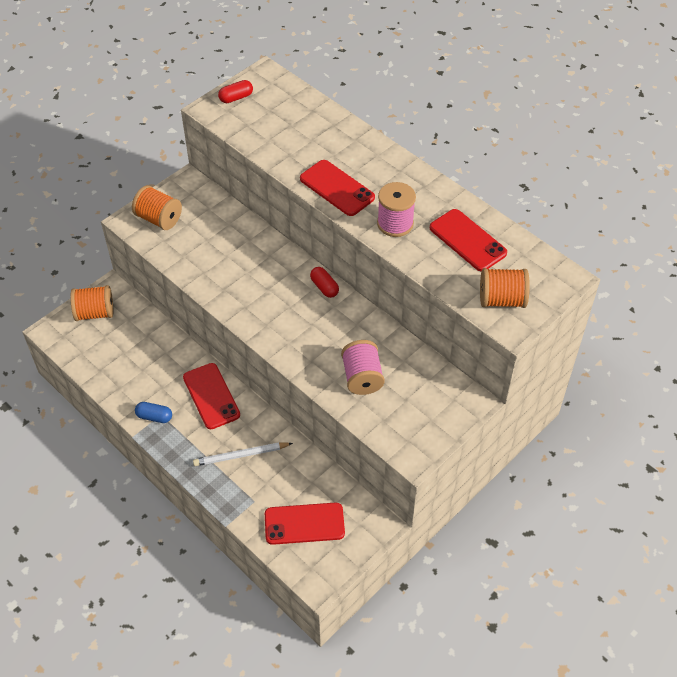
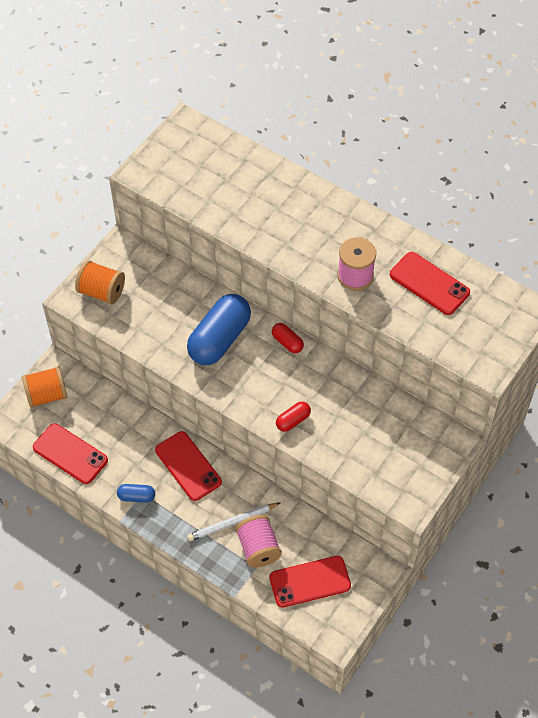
camera: 10 degrees left, 5 degrees up
red capsule [218,80,253,103] -> red capsule moved to [276,402,311,432]
red phone [300,160,375,216] -> red phone moved to [33,423,108,484]
pink spool [341,340,385,395] -> pink spool moved to [235,515,282,568]
orange spool [480,268,530,308] -> none
none -> blue capsule [187,294,251,365]

